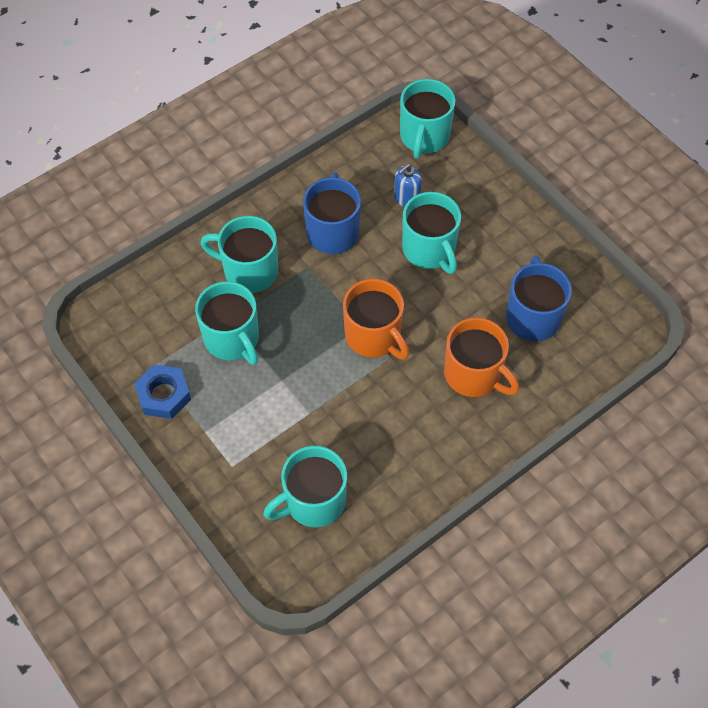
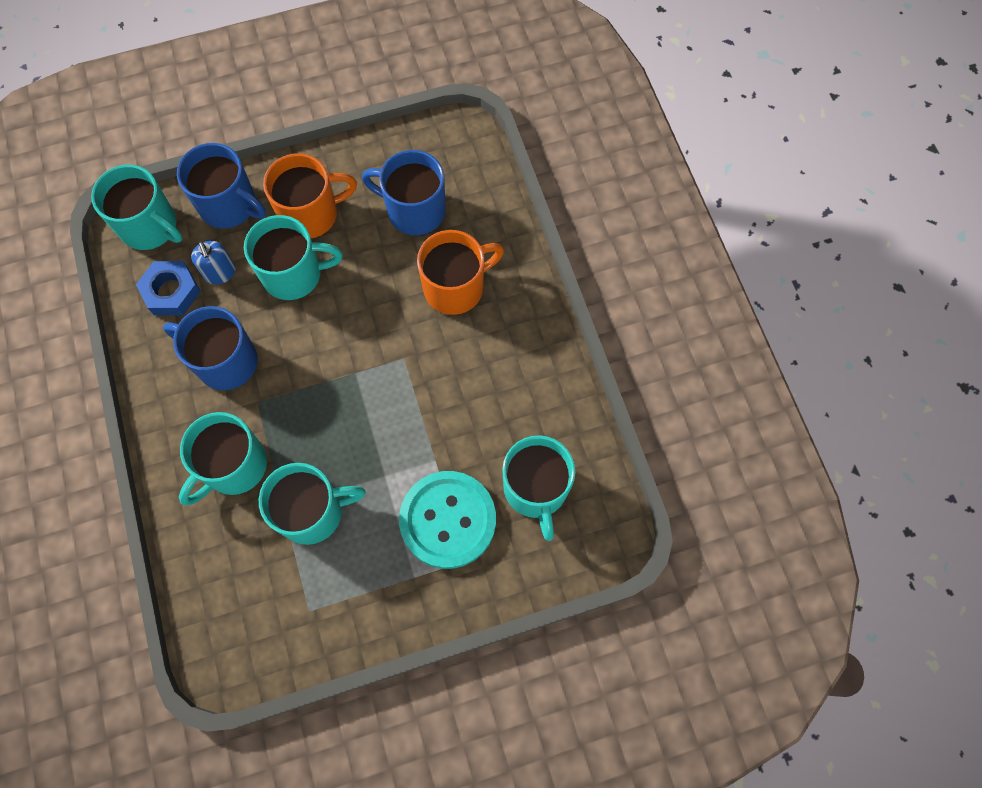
camera: 70 degrees left, 10 degrees up
blue nut [134,364,191,419] -> blue nut moved to [136,261,201,315]
orange mug [343,279,409,360] -> orange mug moved to [263,153,357,238]
none -> blue mug [177,143,266,228]
none -> turquoise button [399,471,496,569]

